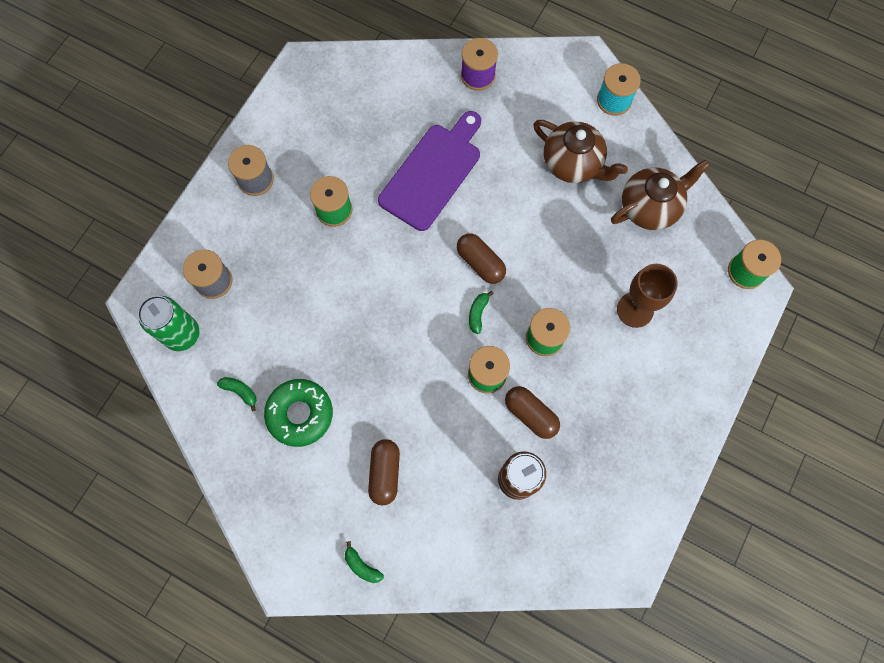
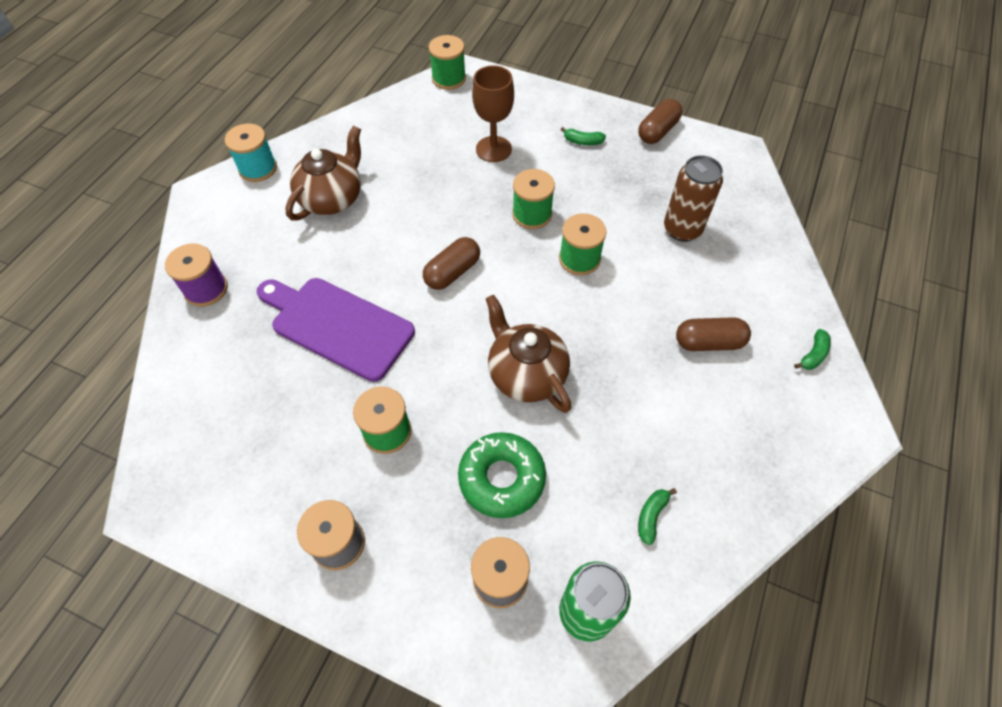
camera: 95 degrees left, 15 degrees down
green donut [264,379,333,447] -> green donut moved to [458,432,546,518]
green banana [469,291,494,334] -> green banana moved to [560,127,606,145]
brown capsule [505,386,560,439] -> brown capsule moved to [638,99,682,144]
brown teapot [611,160,710,230] -> brown teapot moved to [486,295,571,413]

